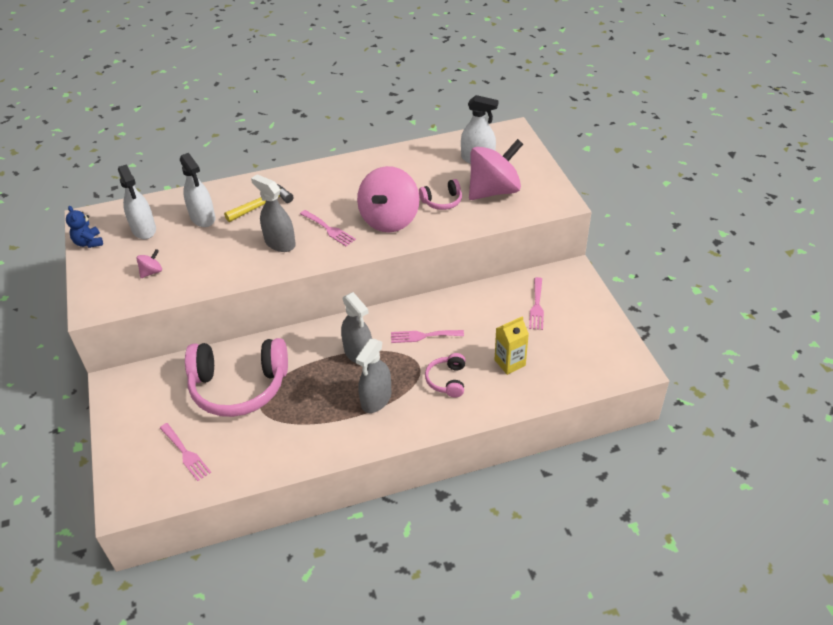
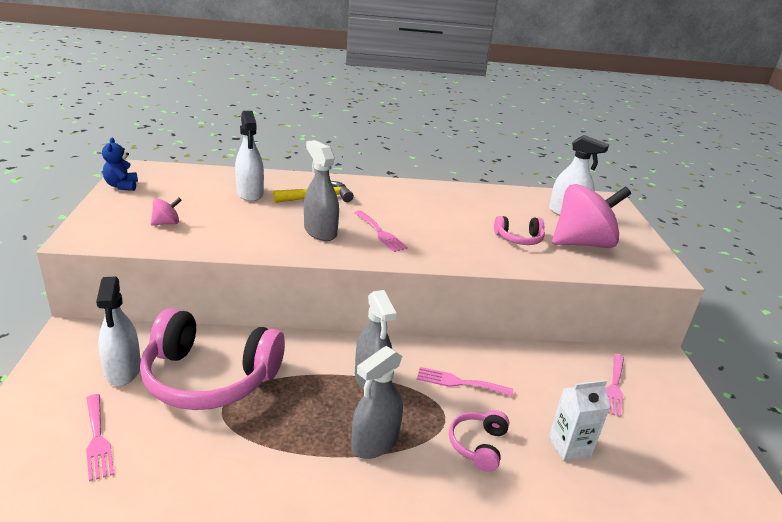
camera: 10 degrees right, 15 degrees down
white spray bottle [118,164,156,239] -> white spray bottle moved to [96,276,141,386]
pink spinning top [357,166,420,232] -> none
yellow carton [495,316,529,375] -> white carton [549,380,610,461]

